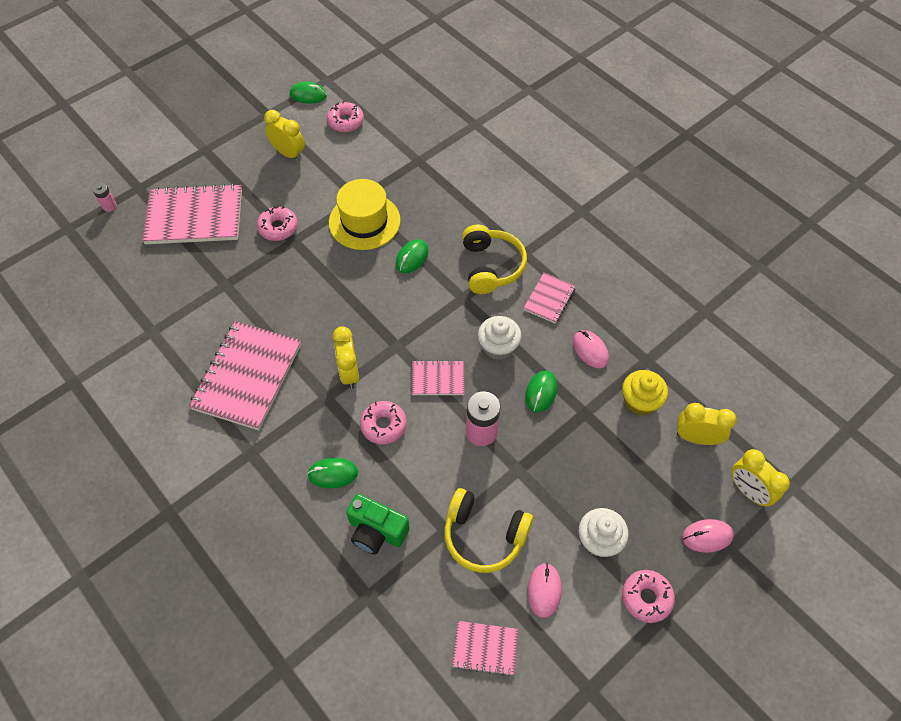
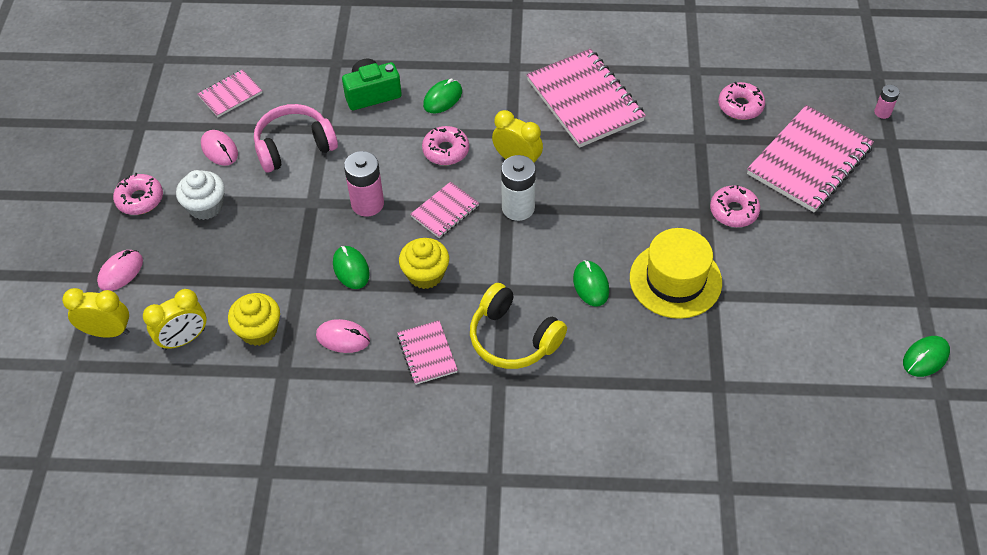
camera: 135 degrees right, 5 degrees down
yellow clock [264,110,305,161] -> none
pink donut [327,101,364,132] -> pink donut moved to [718,82,765,120]
yellow headphones [444,488,533,573] -> pink headphones [254,104,338,173]
white cupcake [478,316,521,360] -> yellow cupcake [399,238,449,289]
none -> white battery [501,155,536,221]

